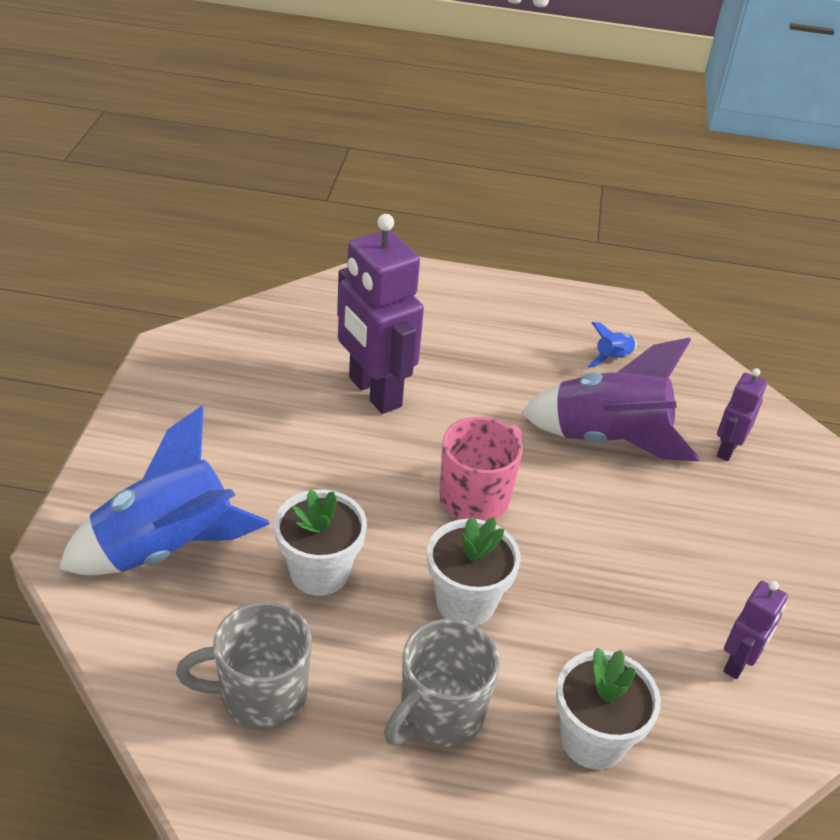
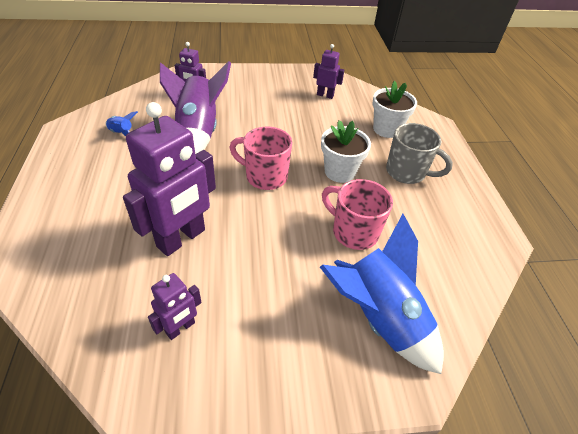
camera: 105 degrees left, 5 degrees up
grey mug [176,601,312,730] -> none
white flower pot [274,489,367,596] -> pink mug [322,179,393,250]
none -> purple robot [148,273,202,340]

